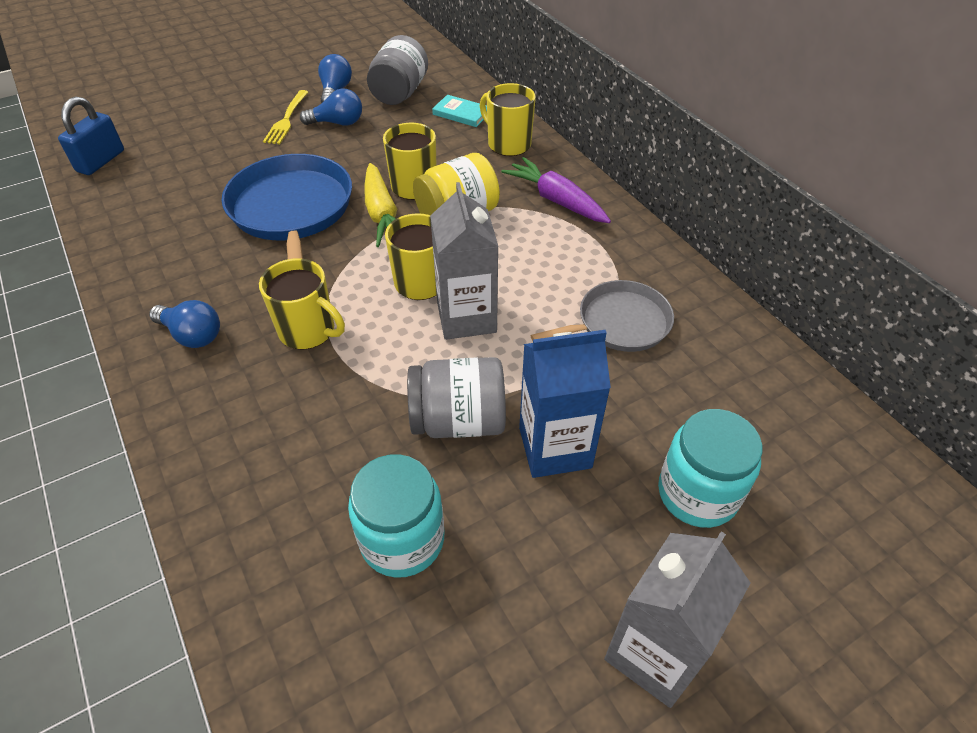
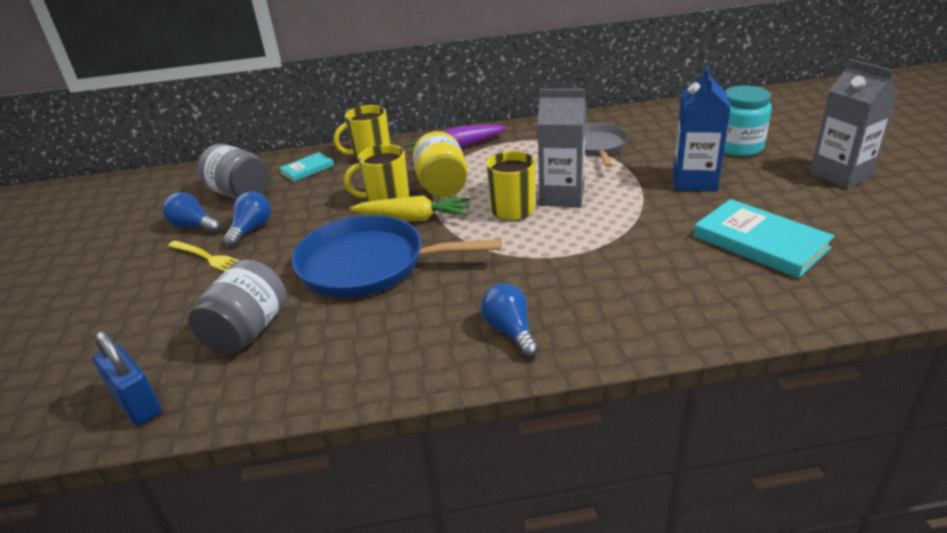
camera: 65 degrees left, 15 degrees down
blue light bulb [149,300,220,348] -> blue light bulb turned 75 degrees counterclockwise [481,283,539,358]
yellow mug [259,258,345,350] -> none
turquoise jar [348,454,444,578] -> turquoise book [694,199,835,278]
grey jar [407,357,506,438] -> grey jar moved to [188,259,286,354]

